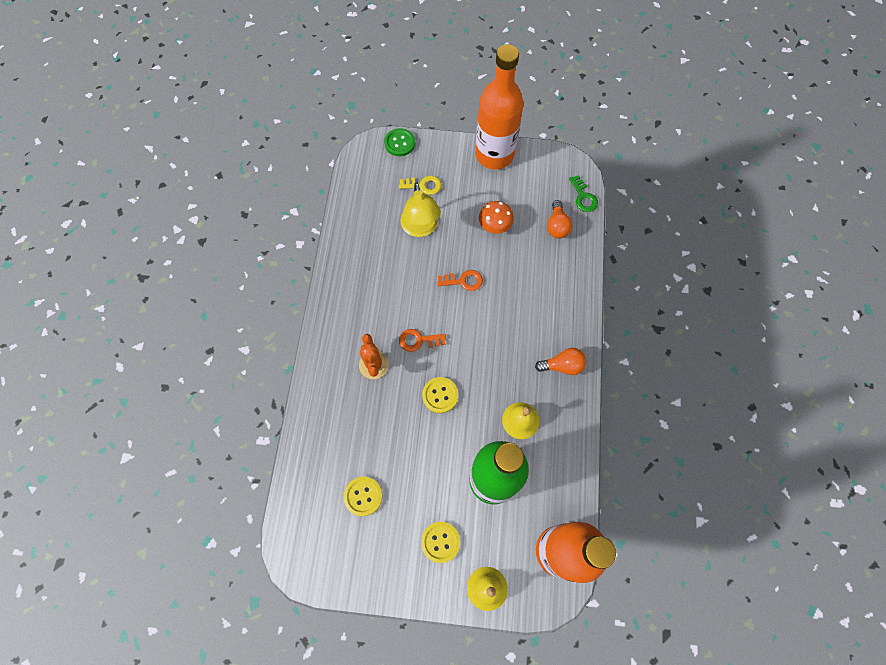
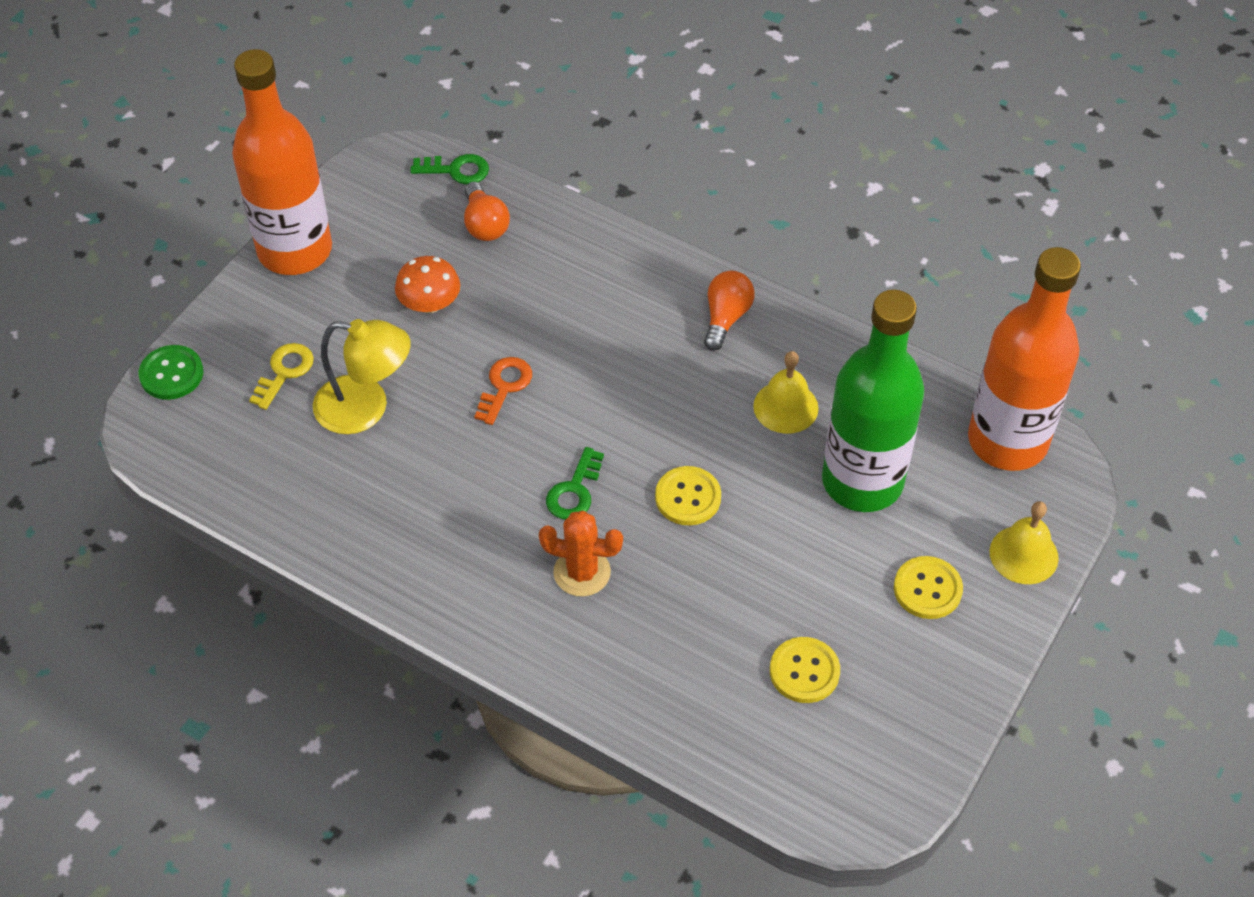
camera: 65 degrees left, 15 degrees down
orange key [399,329,446,352] -> green key [546,447,604,520]
orange light bulb [547,200,573,238] -> orange light bulb turned 45 degrees clockwise [464,182,510,241]

